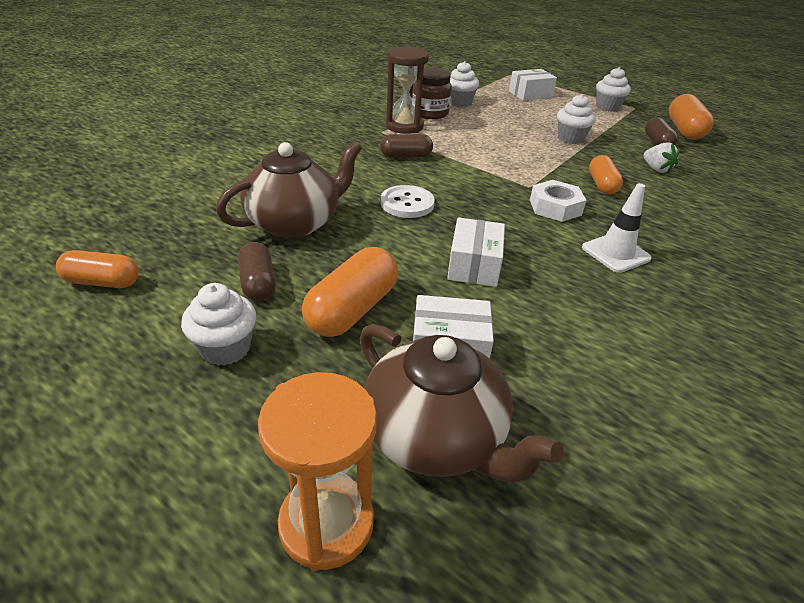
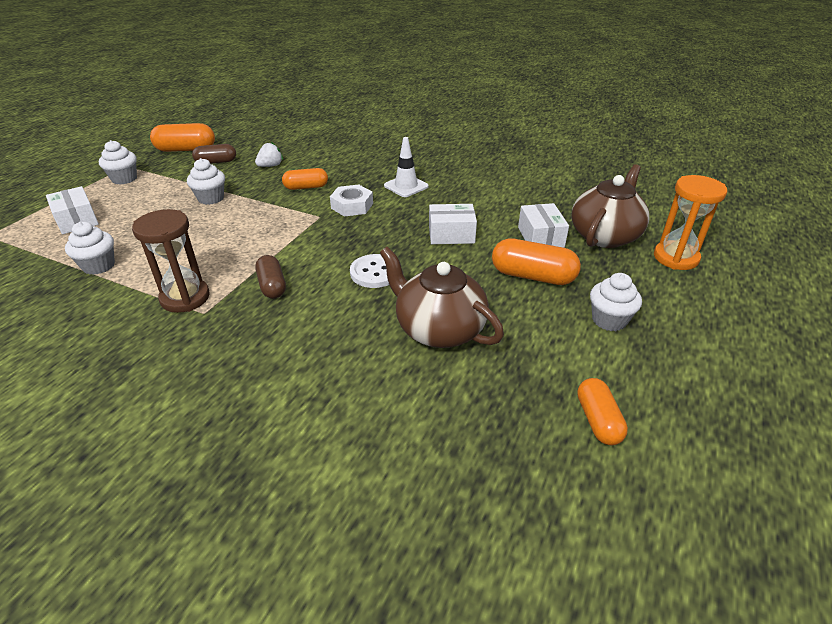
camera: 100 degrees left, 0 degrees up
brown capsule [238,242,276,301] -> none
brown jar [412,68,452,119] -> none

